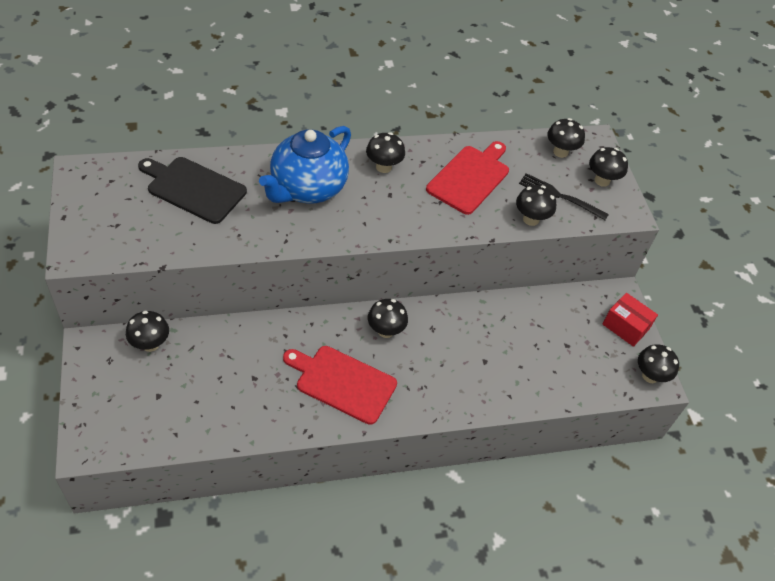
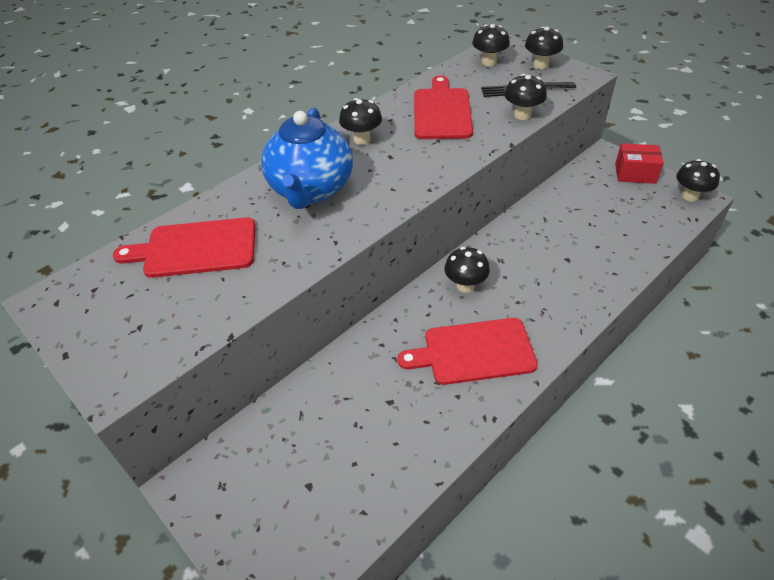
camera: 25 degrees left, 5 degrees down
black mushroom [126,311,169,352] -> none
black cutting board [138,157,247,224] -> red cutting board [113,217,255,278]

